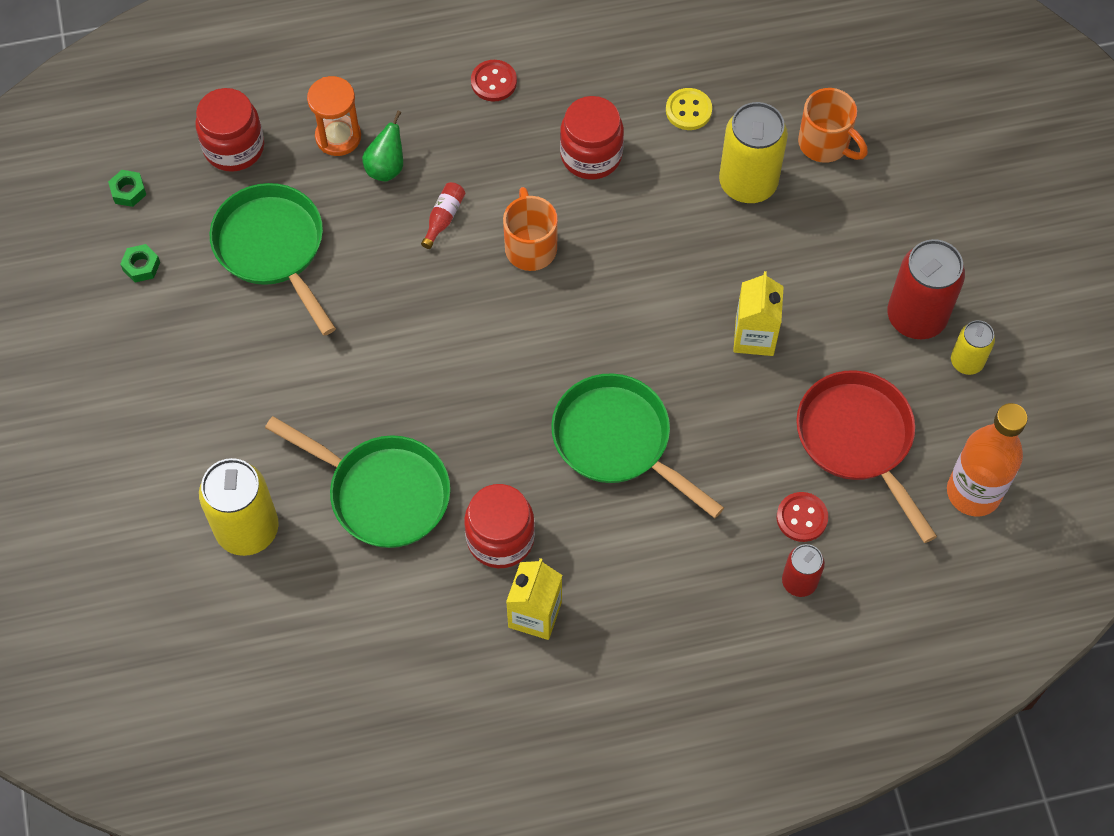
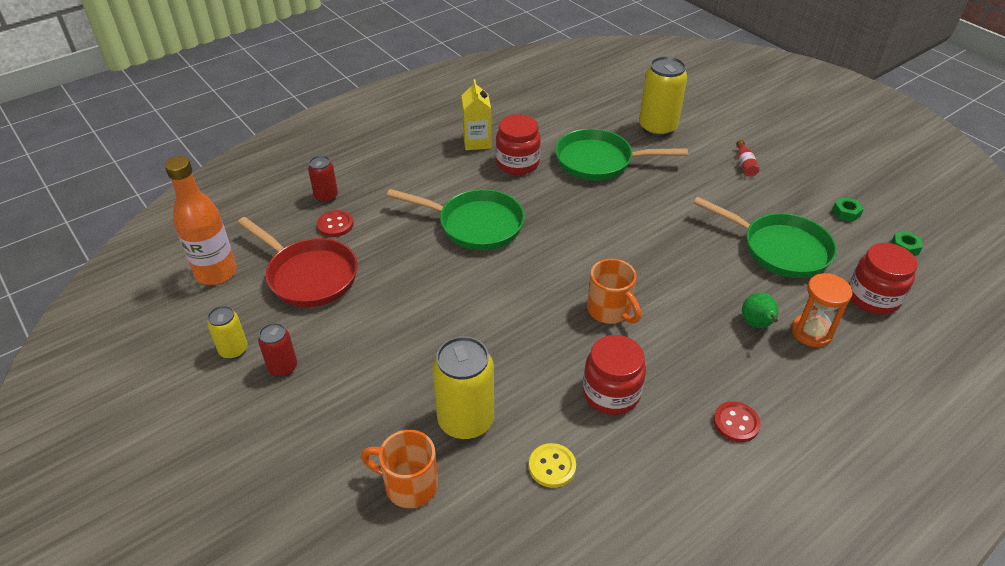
camera: 155 degrees right, 20 degrees down
red bottle [421,182,466,249] -> red bottle moved to [736,140,760,177]
yellow carton [733,271,784,356] -> none
red can [887,239,965,339] -> red can [258,323,297,377], size x0.56

